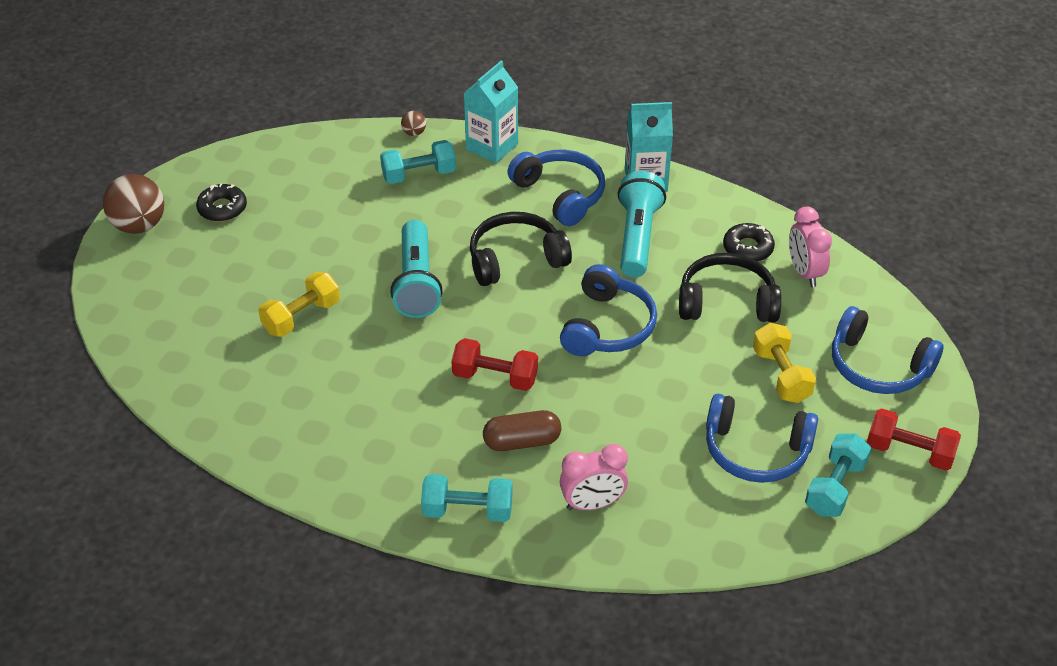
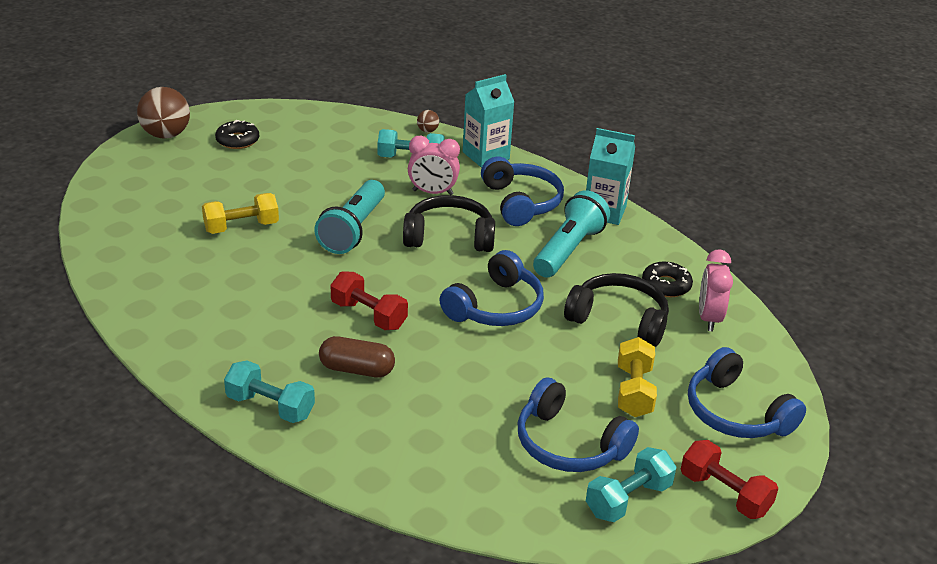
camera: 20 degrees right, 10 degrees down
pink clock [560,444,628,510] -> pink clock moved to [408,135,460,195]

